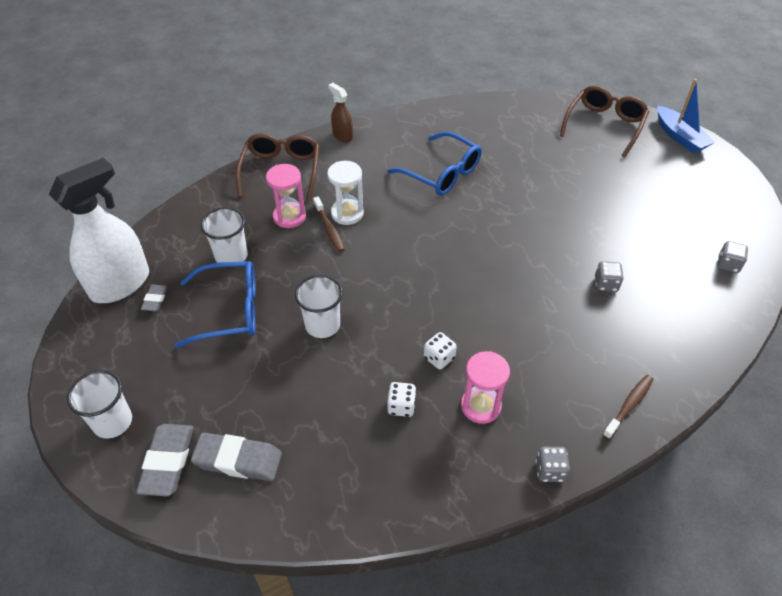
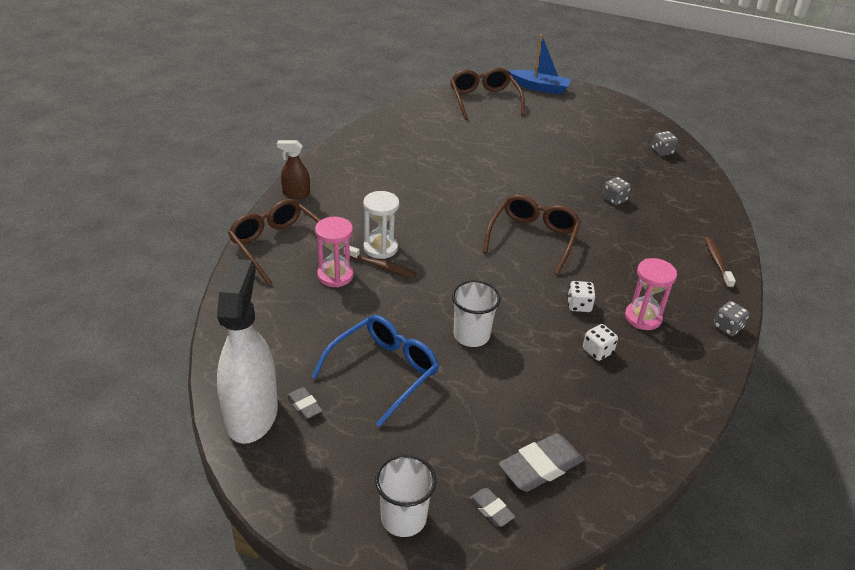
camera: 45 degrees left, 10 degrees down
grey eraser [136,424,194,496] -> grey eraser [469,488,515,527], size x0.53
white cup [201,207,248,263] -> none
blue glasses [387,132,482,196] -> none
none -> brown glasses [483,195,581,275]

